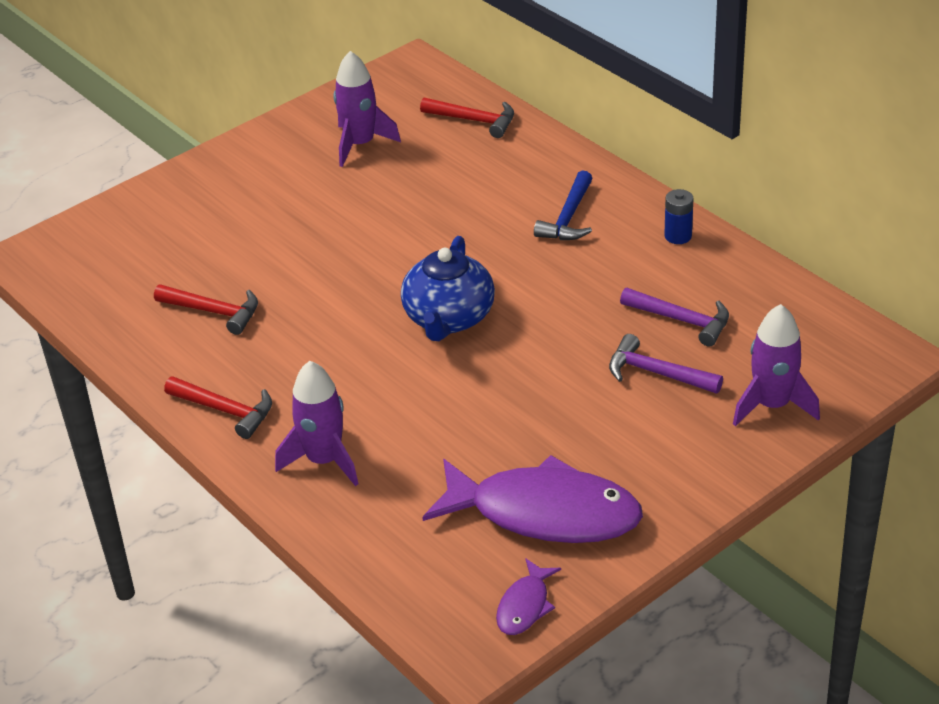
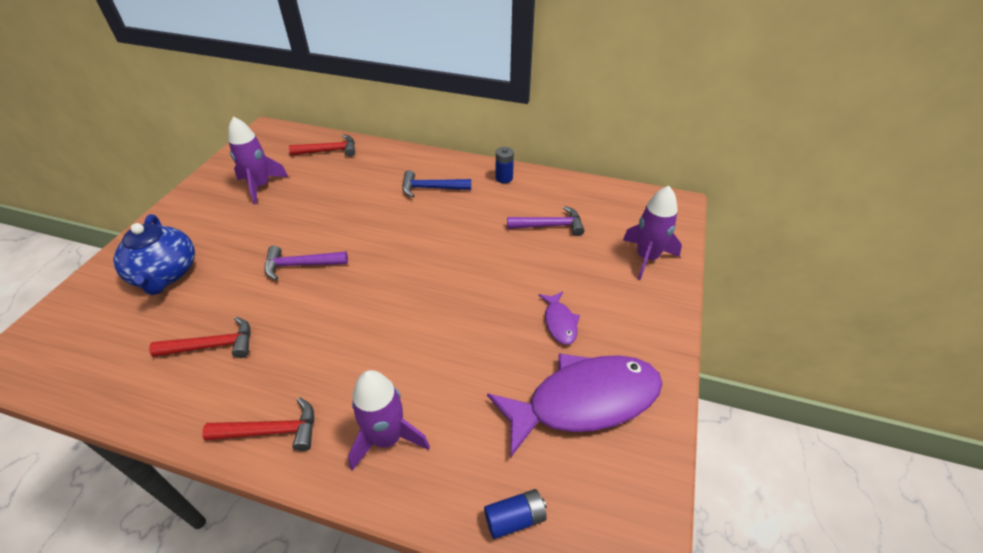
camera: 35 degrees left, 5 degrees up
blue teapot [401,236,495,341] -> blue teapot moved to [113,214,195,295]
purple fish [496,558,561,635] -> purple fish moved to [538,291,580,345]
blue hammer [534,170,593,240] -> blue hammer turned 105 degrees clockwise [402,170,471,198]
purple hammer [609,334,723,394] -> purple hammer moved to [265,246,348,280]
none -> blue battery [484,489,547,539]

